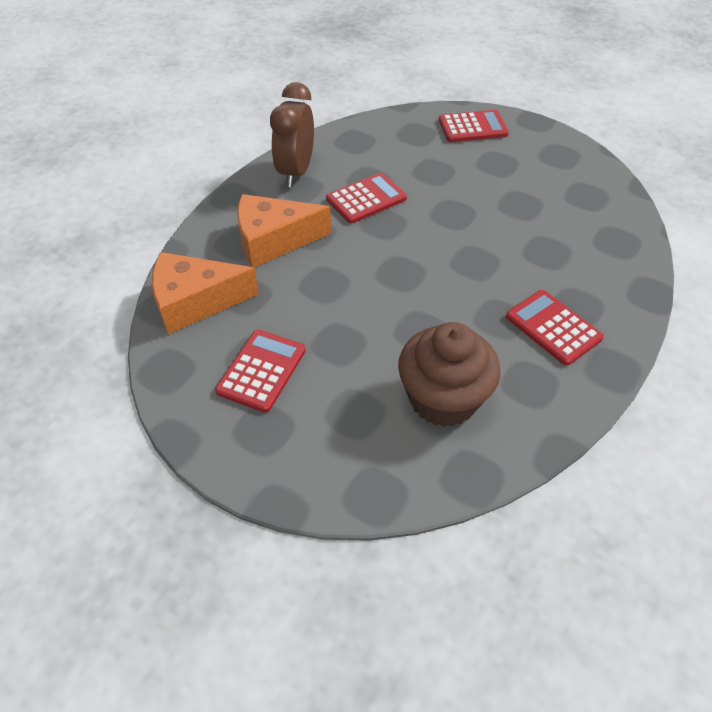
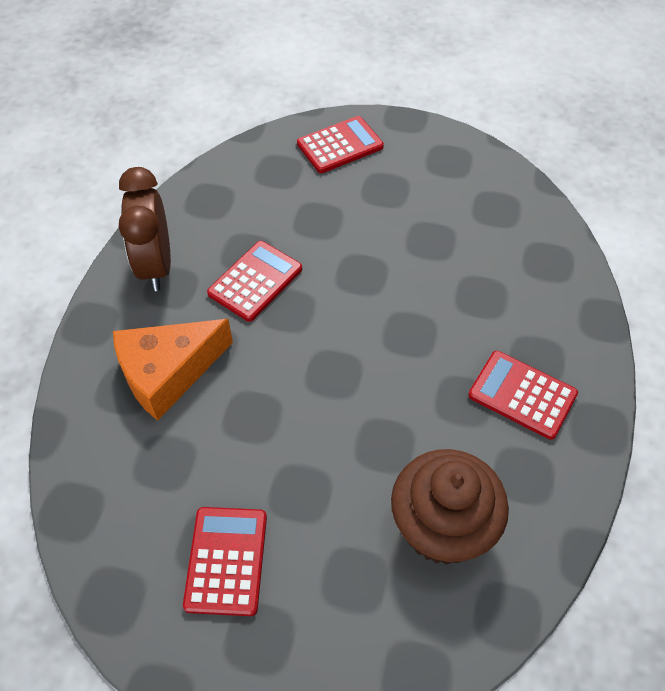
camera: 20 degrees left, 5 degrees up
orange cheese [152,252,259,334] -> none

